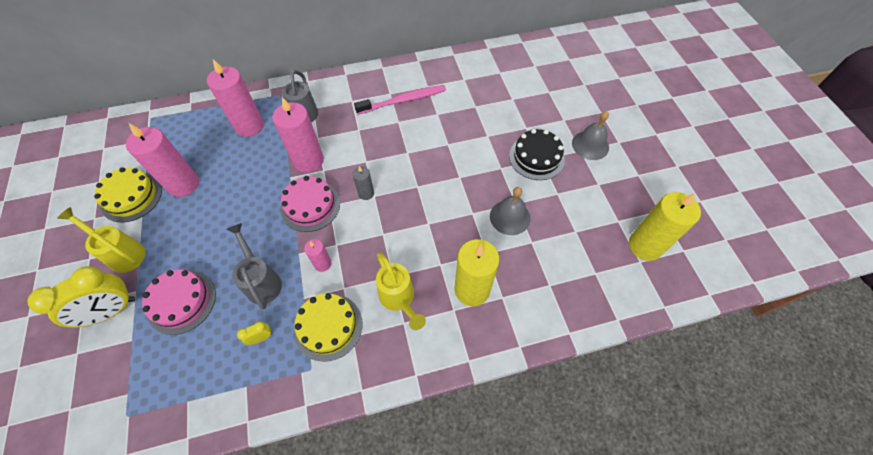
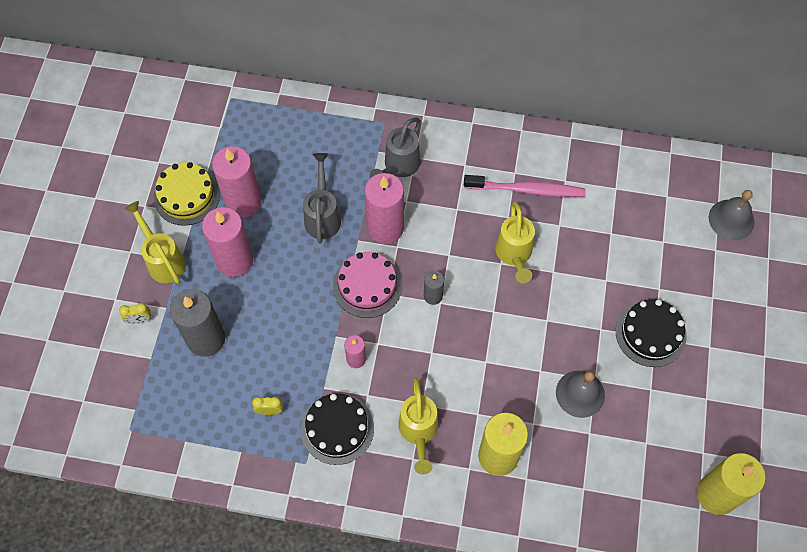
camera: 25 degrees right, 5 degrees up
yellow clock [27,266,135,328] -> yellow clock [119,303,151,324], size x0.44
pink cake [142,269,216,335] -> grey candle [170,289,225,357]
pink candle [207,59,264,137] -> pink candle moved to [202,207,253,277]
grey watering can [226,223,282,309] -> grey watering can moved to [303,153,341,244]
yellow cake [294,293,362,362] -> black cake [301,393,374,465]
grey bell [572,111,609,160] -> grey bell moved to [708,190,755,240]
none -> yellow watering can [495,201,535,283]

